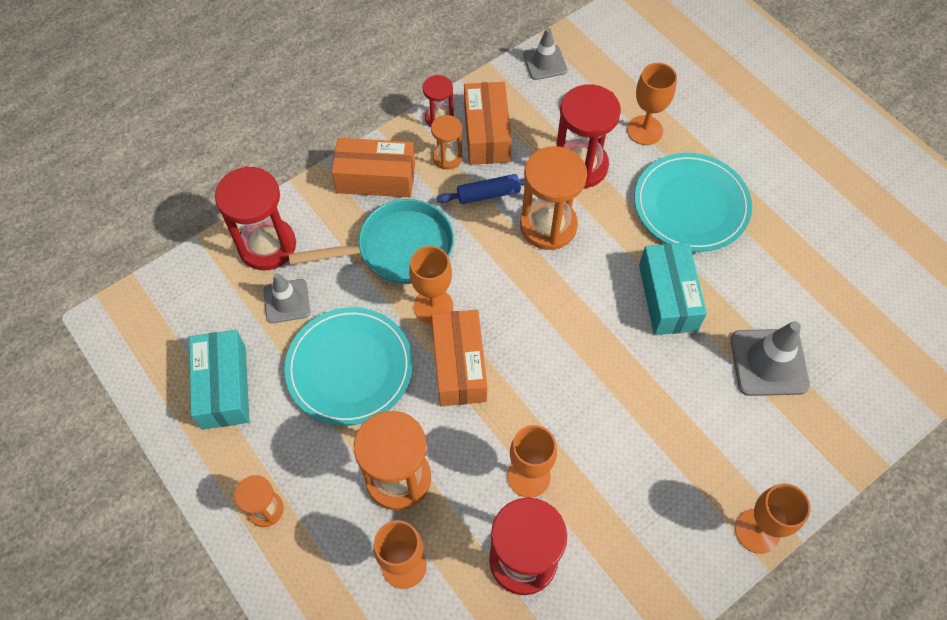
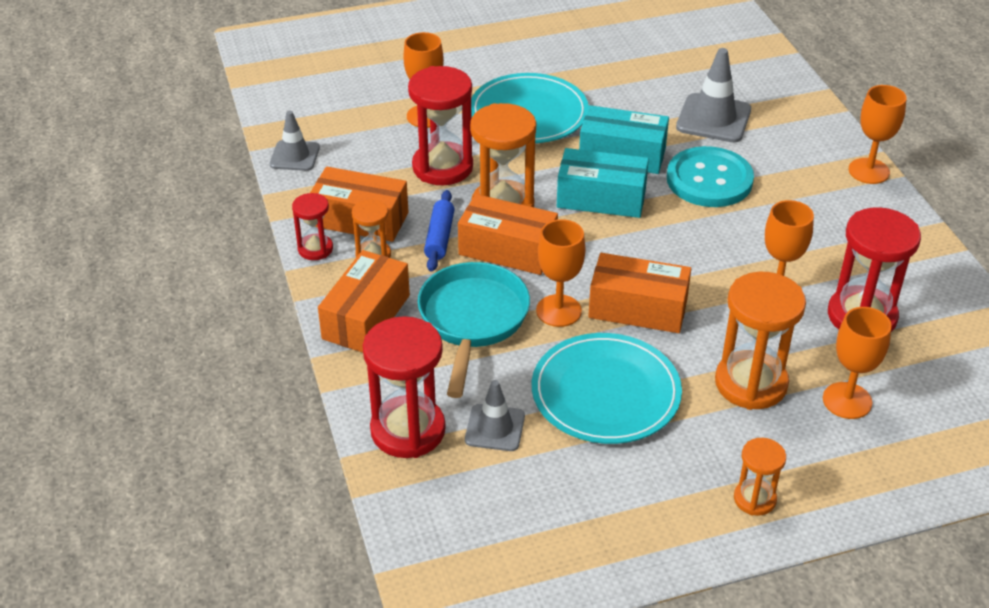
camera: 70 degrees left, 20 degrees down
turquoise box [189,330,250,430] -> turquoise box moved to [557,148,649,218]
none -> orange box [458,194,558,275]
none -> turquoise button [667,146,754,207]

